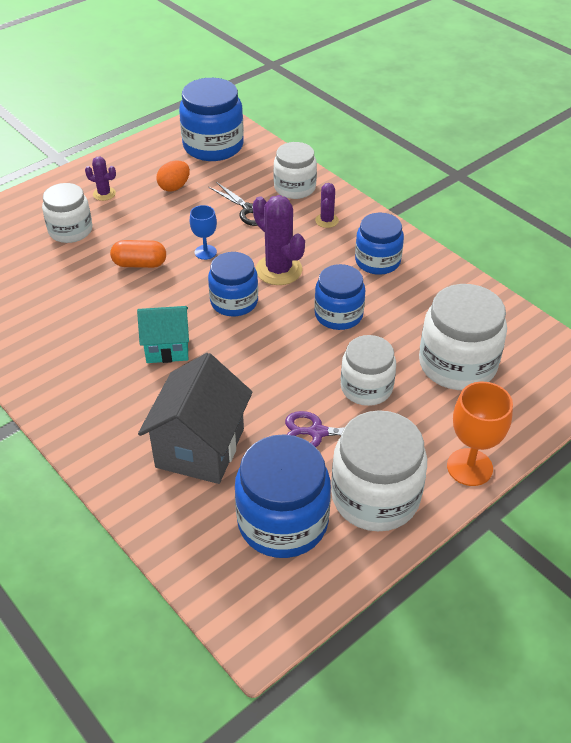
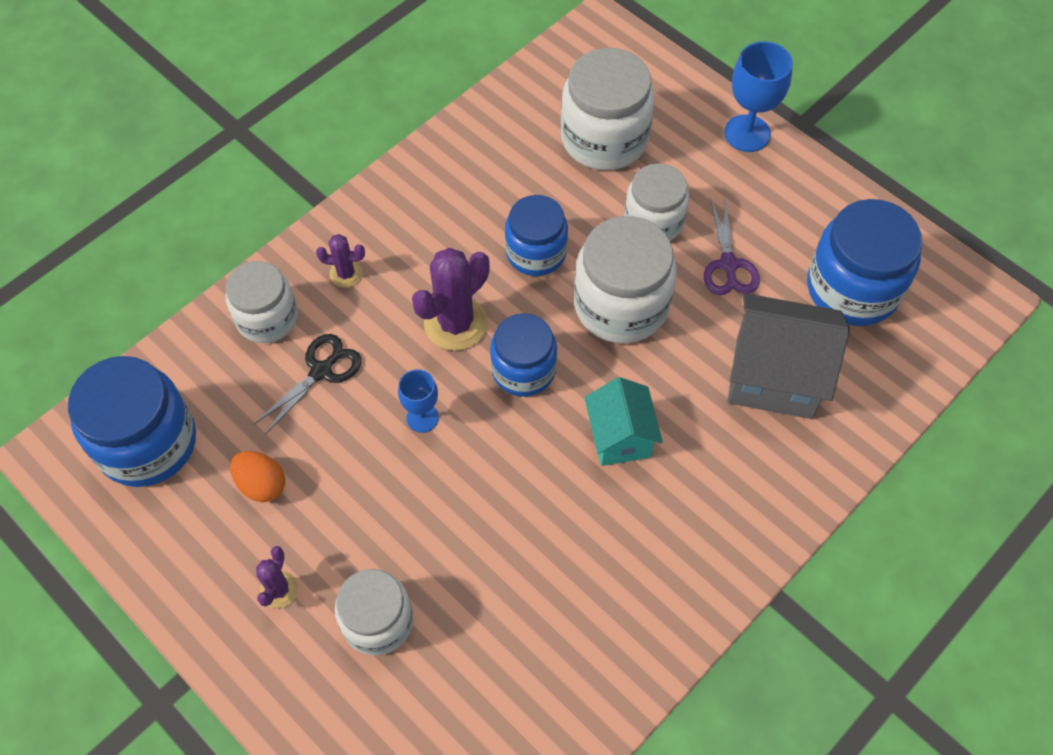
camera: 95 degrees left, 15 degrees up
orange capsule [110,240,166,268] -> none
white jar [331,410,427,531] -> white jar moved to [574,216,677,343]
blue jar [355,213,404,275] -> none
orange goblet [447,381,513,486] -> blue goblet [724,41,793,152]

